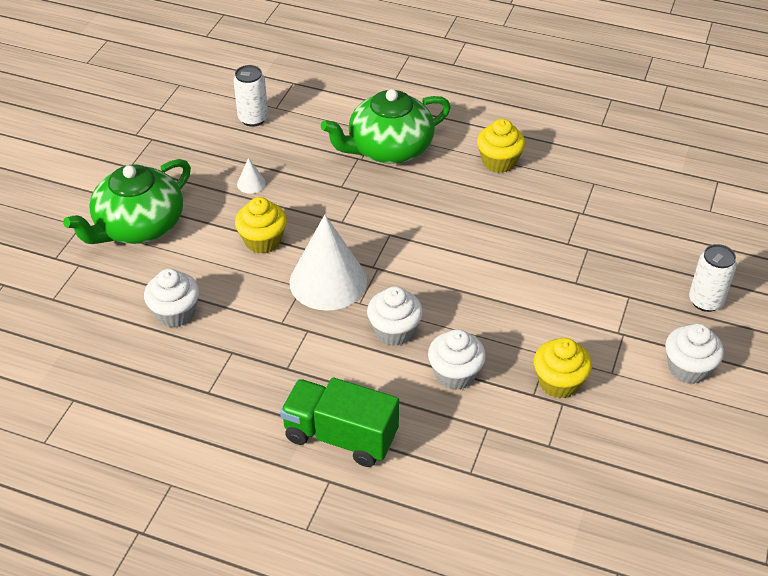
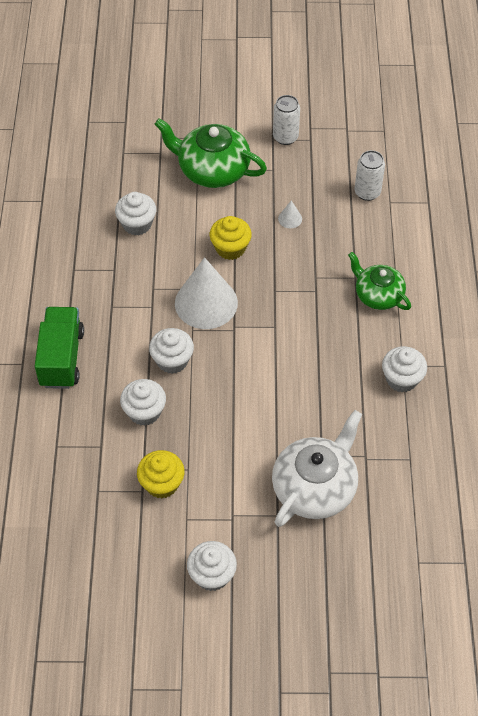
camera: 70 degrees right, 10 degrees up
green teapot [321,89,451,164] -> green teapot [348,252,411,310], size x0.64
yellow cupcake [477,119,525,173] -> white cupcake [382,346,427,392]
white can [689,244,737,312] -> white can moved to [273,95,300,145]
none -> white teapot [272,410,362,527]

